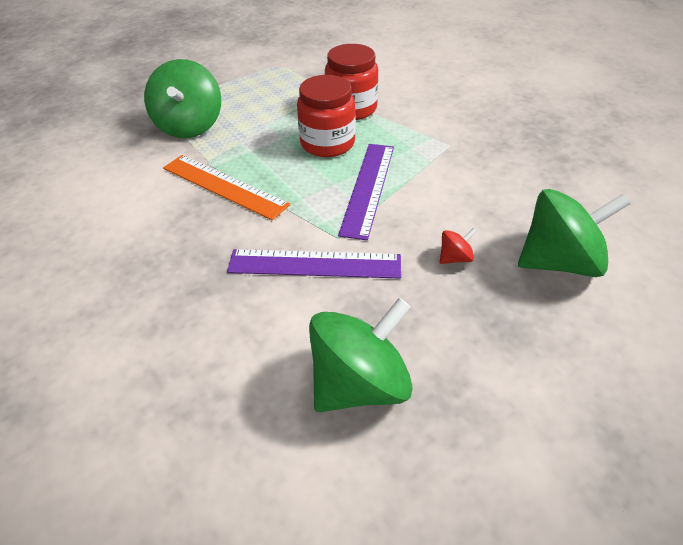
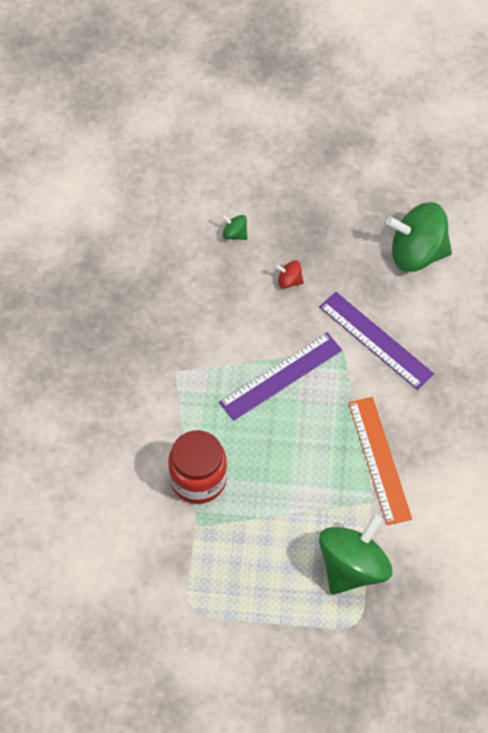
camera: 140 degrees left, 15 degrees up
red jar [297,75,356,157] -> none
green spinning top [518,189,630,277] -> green spinning top [222,214,248,240], size x0.42

